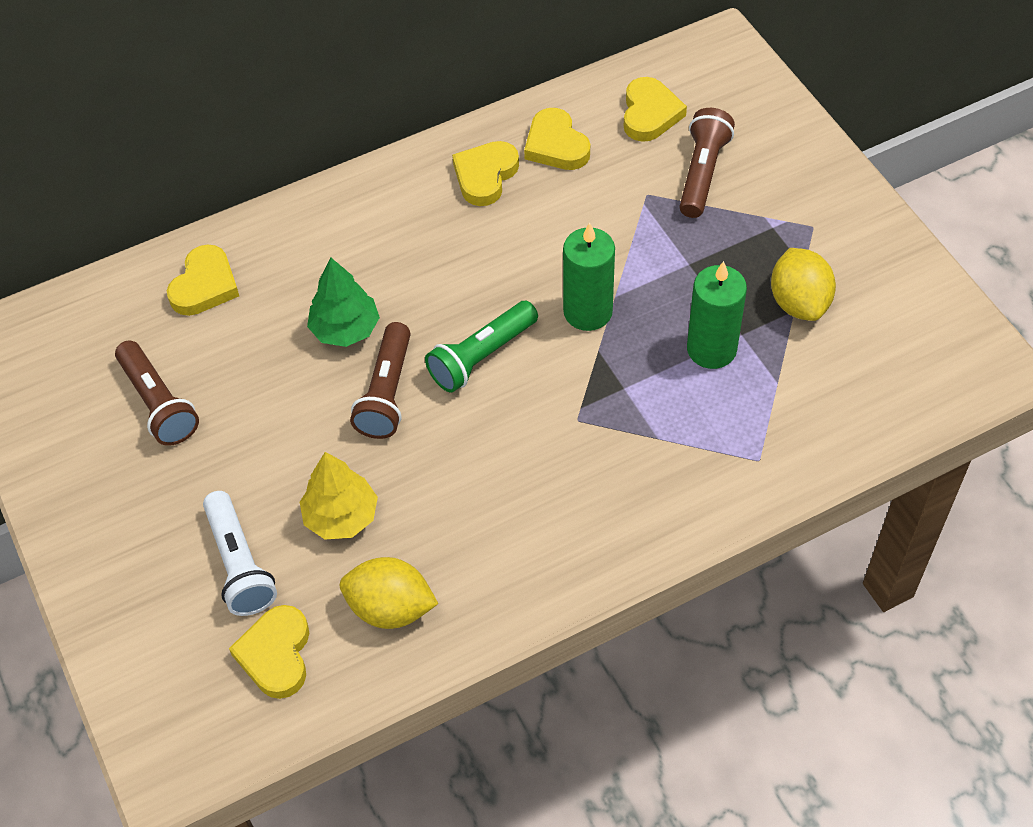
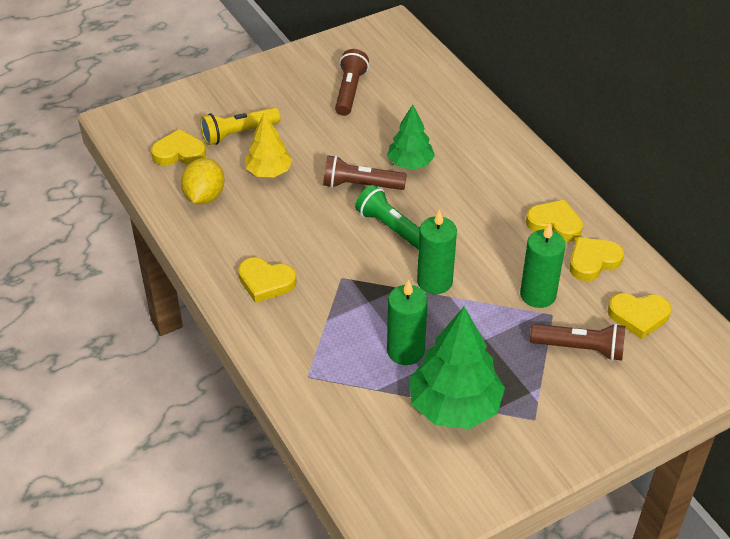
camera: 85 degrees right, 10 degrees down
brown flashlight [115,340,199,446] -> brown flashlight turned 135 degrees clockwise [335,49,369,116]
yellow heart [167,244,239,316] -> yellow heart moved to [238,257,297,303]
white flashlight [203,491,277,616] -> yellow flashlight [200,107,280,145]
yellow lemon [771,248,836,321] -> green tree [409,307,505,429]
none -> green candle [520,223,566,308]

